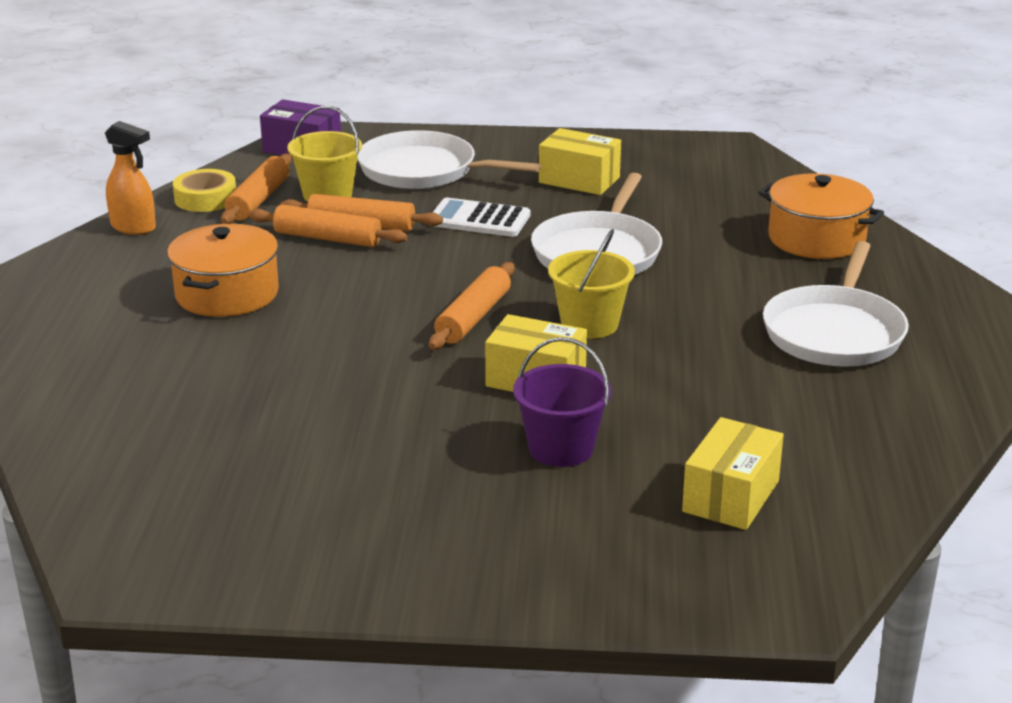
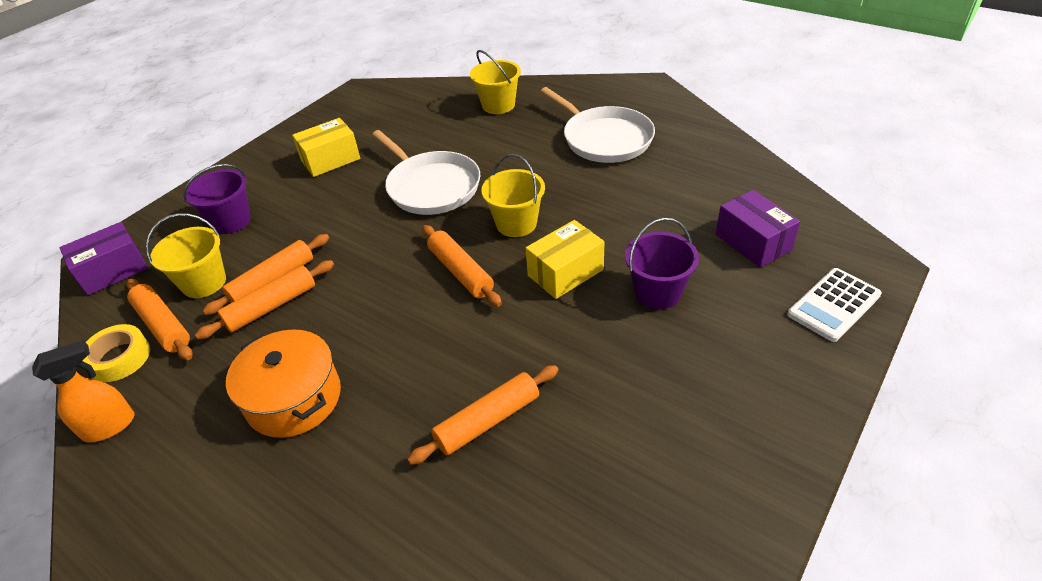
camera: 55 degrees left, 15 degrees up
white pan [357,130,541,189] -> purple bucket [183,164,251,234]
white calculator [433,198,530,237] -> white calculator moved to [787,268,882,342]
yellow box [682,417,784,530] -> purple box [716,190,800,268]
orange pot [759,173,884,259] -> yellow bucket [470,50,521,114]
none -> orange rolling pin [407,365,558,465]

